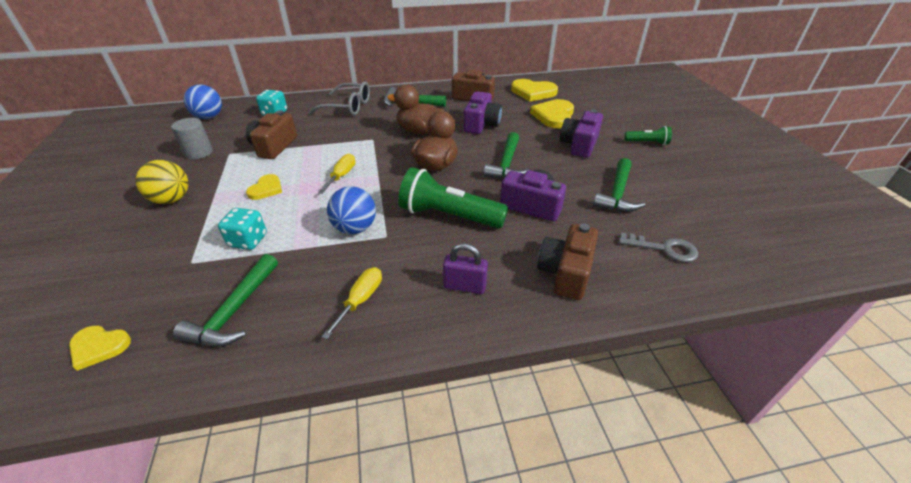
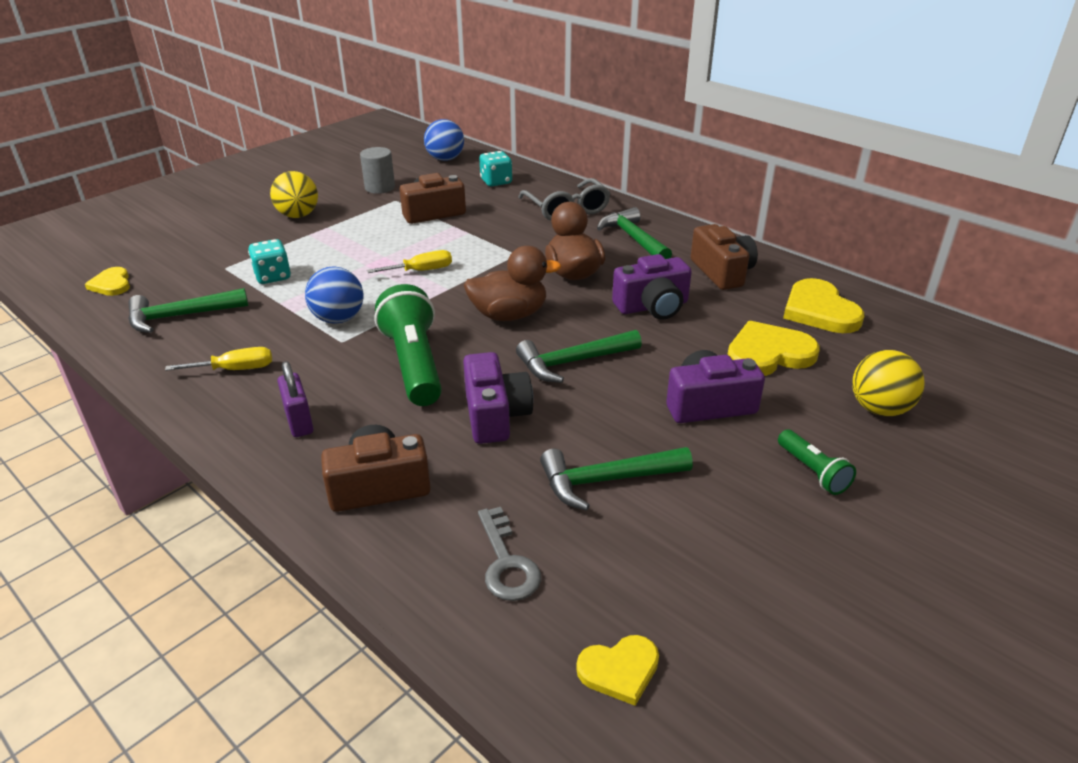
camera: 55 degrees right, 5 degrees down
yellow heart [246,174,282,200] -> yellow heart moved to [576,635,659,706]
none -> yellow ball [852,350,925,416]

